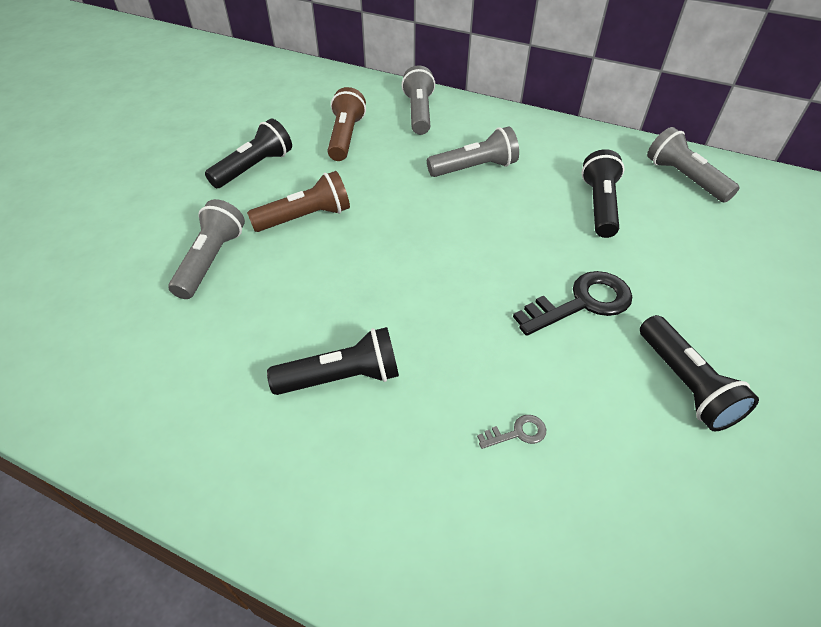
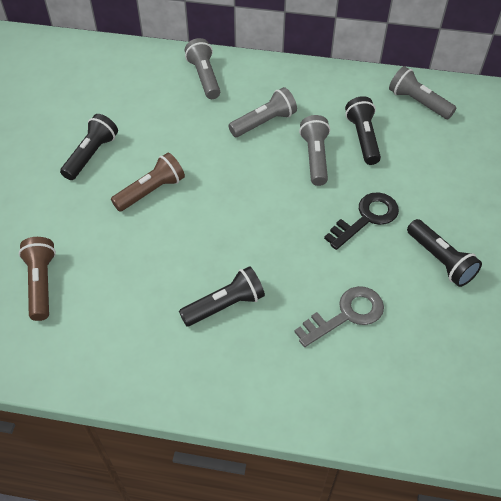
camera: 15 degrees left, 5 degrees up
grey flashlight [168,199,245,299] -> grey flashlight moved to [299,115,330,186]
brown flashlight [328,87,366,161] -> brown flashlight moved to [19,237,56,321]
grey key [477,415,546,449] -> grey key [294,286,384,347], size x2.17

